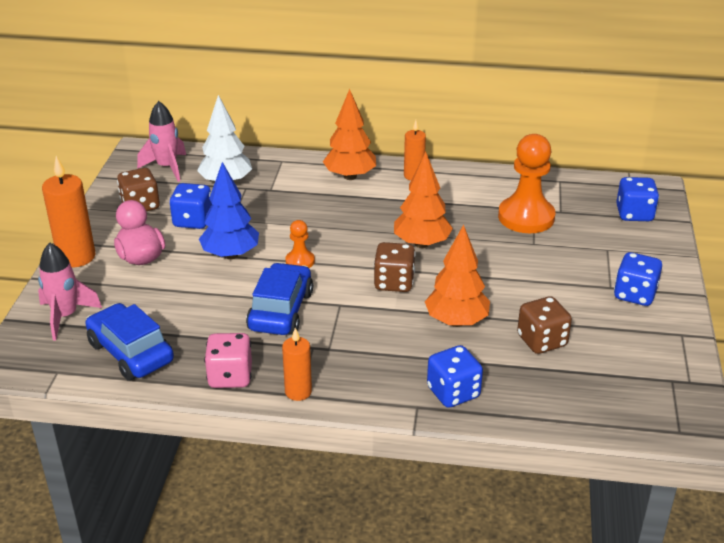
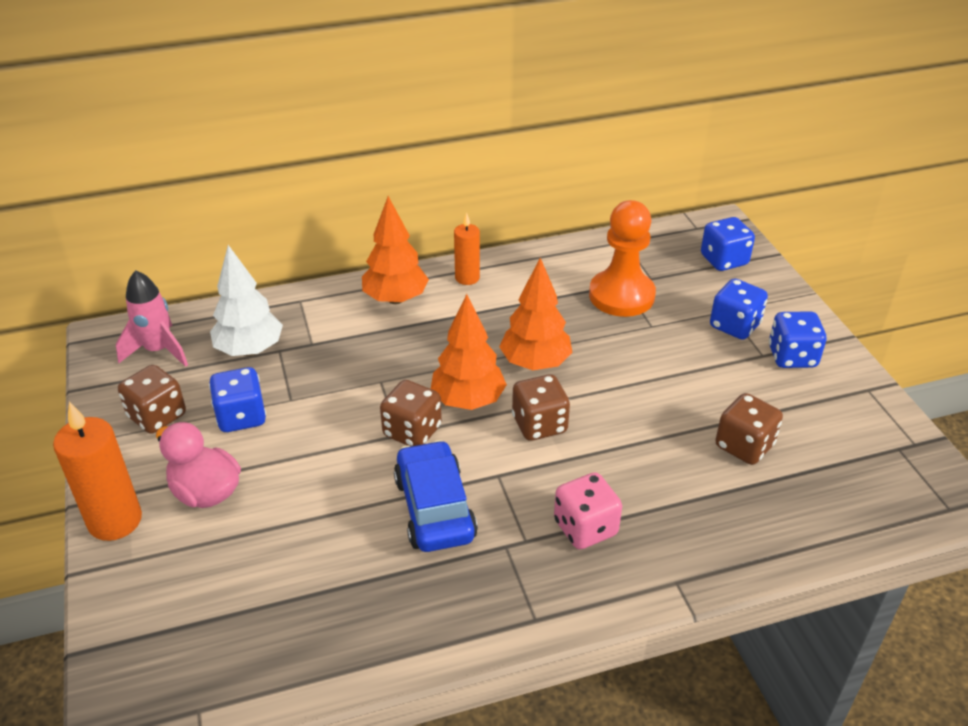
camera: 25 degrees left, 5 degrees up
pink rocket [38,242,102,340] -> none
blue car [85,303,174,381] -> none
blue tree [199,162,259,259] -> none
pink dice [204,333,252,388] -> pink dice moved to [554,472,622,549]
orange candle [282,328,312,401] -> none
orange pawn [285,220,315,268] -> brown dice [380,380,442,447]
orange tree [425,224,490,327] -> orange tree moved to [431,294,507,410]
blue dice [427,345,483,408] -> blue dice moved to [710,279,768,340]

